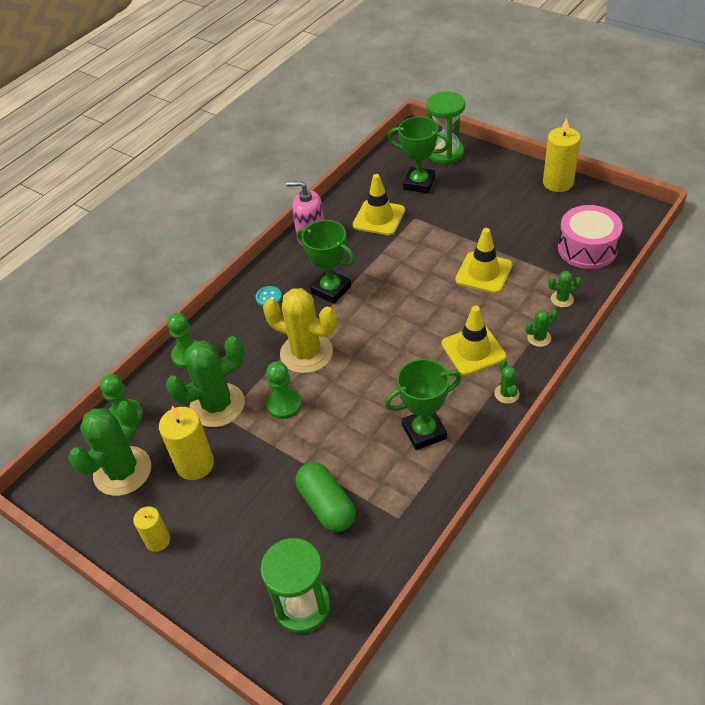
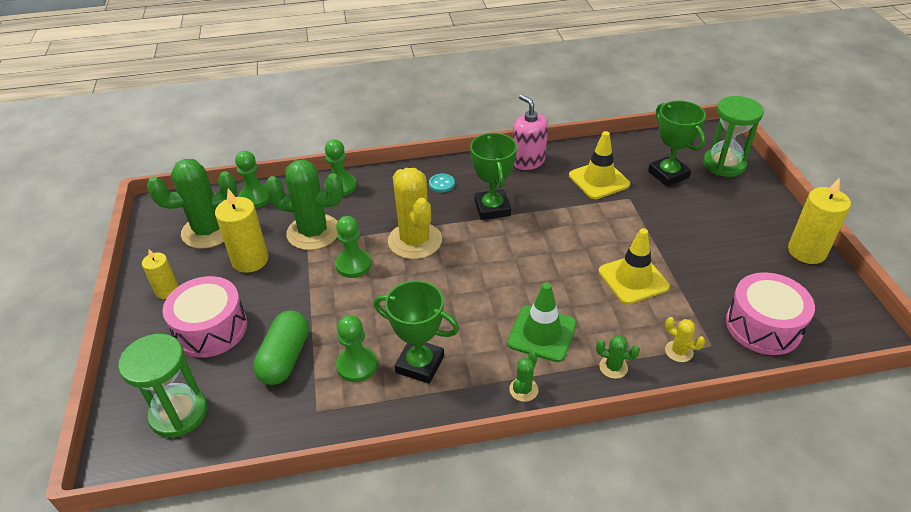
camera: 40 degrees right, 5 degrees down
yellow traffic cone [442,306,506,375] -> green traffic cone [507,283,577,362]
green cactus [548,271,582,307] -> yellow cactus [665,317,705,362]
none -> pink drum [162,276,247,358]
none -> green pawn [336,315,377,382]

